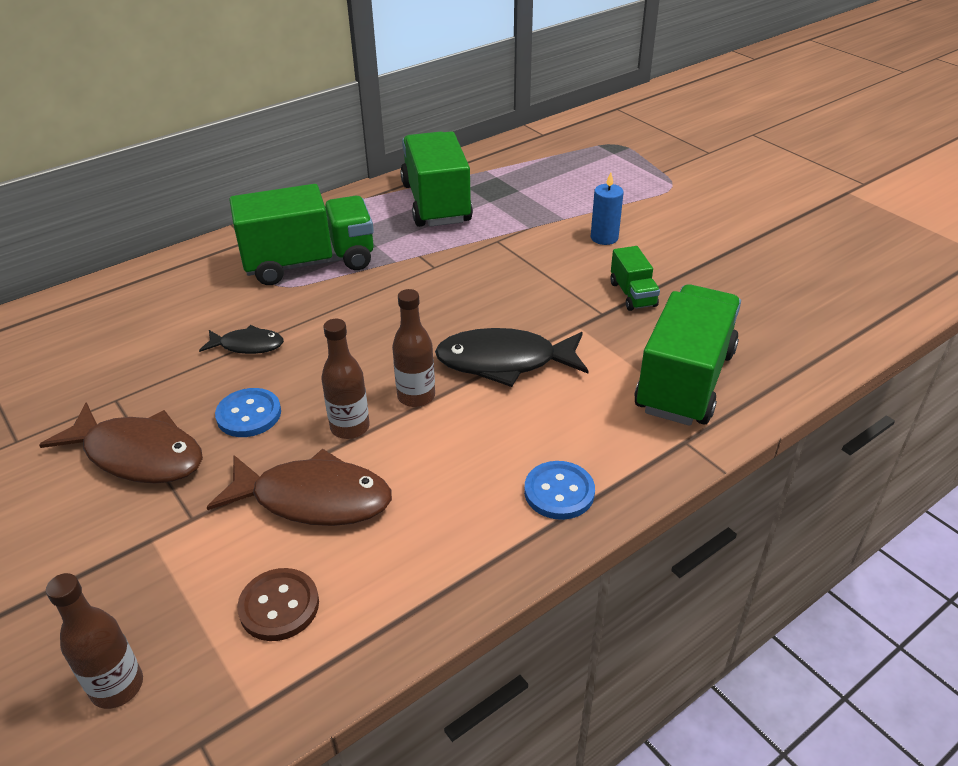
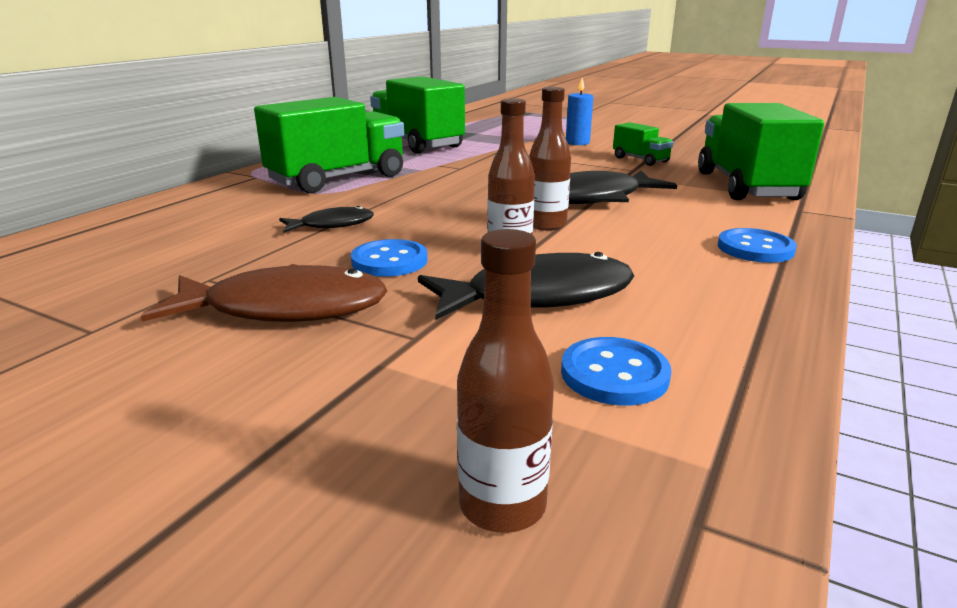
camera: 25 degrees left, 15 degrees down
brown fish [207,449,392,526] -> black fish [418,252,634,320]
brown button [237,568,319,641] -> blue button [561,337,671,406]

